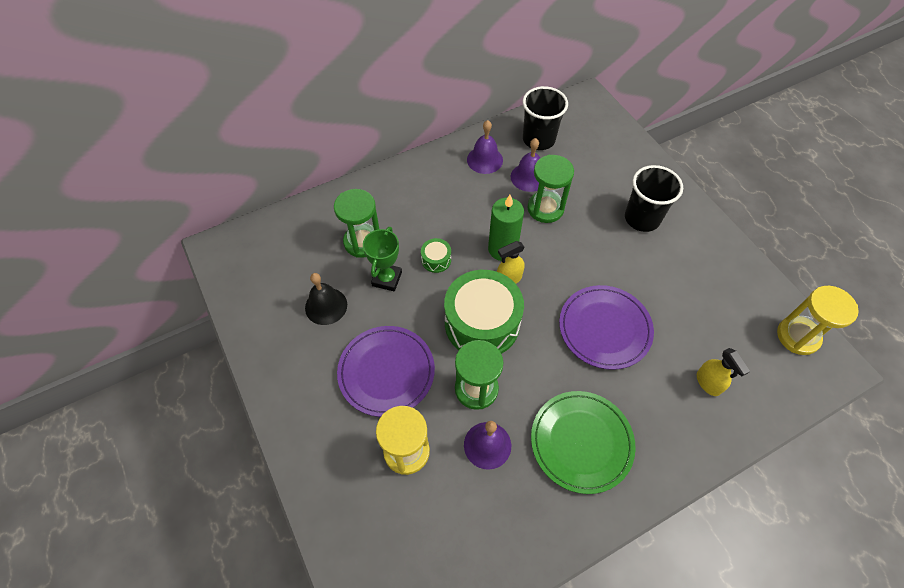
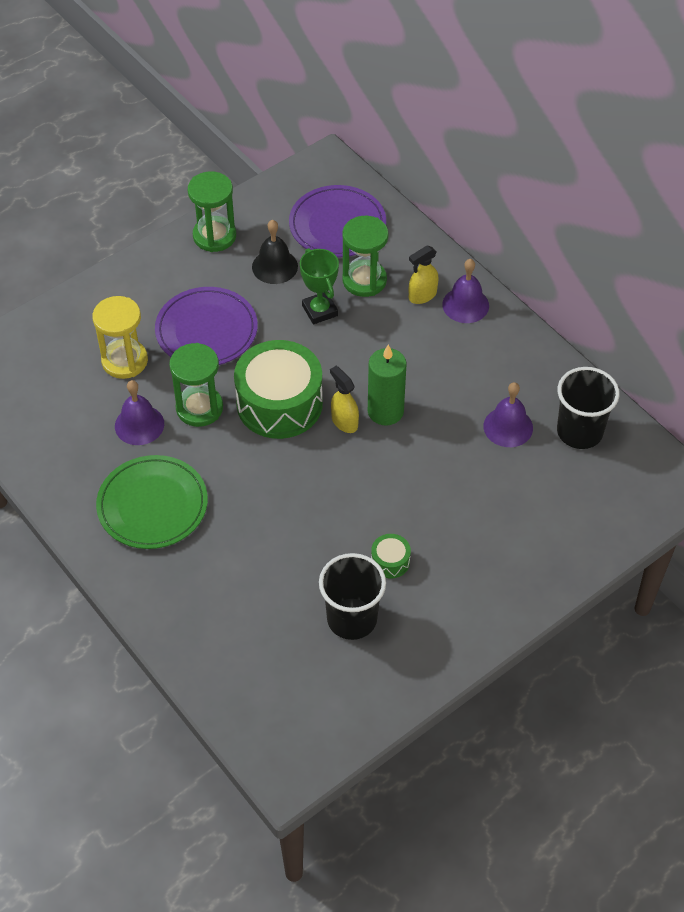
camera: 80 degrees right, 5 degrees down
green trophy [363,227,402,292] -> green trophy turned 60 degrees clockwise [300,248,339,325]
green drum [421,238,451,273] -> green drum moved to [371,534,411,579]
purple bell [467,120,503,174] -> purple bell moved to [442,259,489,323]
green hourglass [527,155,574,223] -> green hourglass moved to [188,171,236,252]
purple plate [559,285,654,370] -> purple plate moved to [289,185,386,257]
black cup [625,165,683,232] -> black cup moved to [319,553,386,640]
yellow spray bottle [697,348,750,396] -> yellow spray bottle moved to [409,245,439,304]
yellow hourglass [777,286,859,355] -> none

